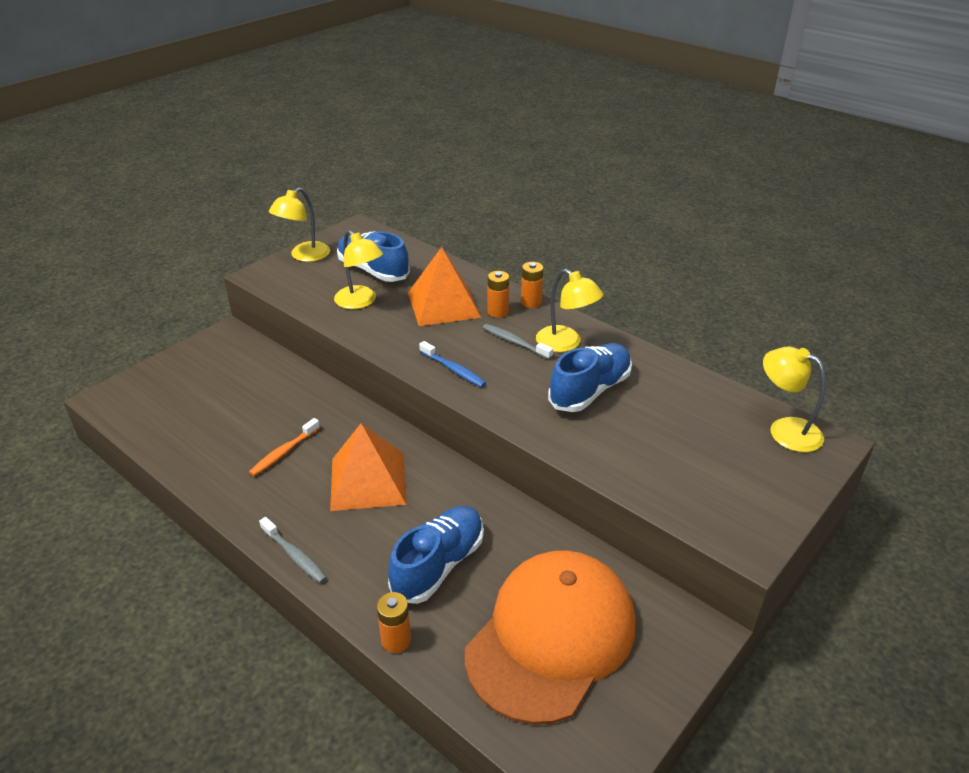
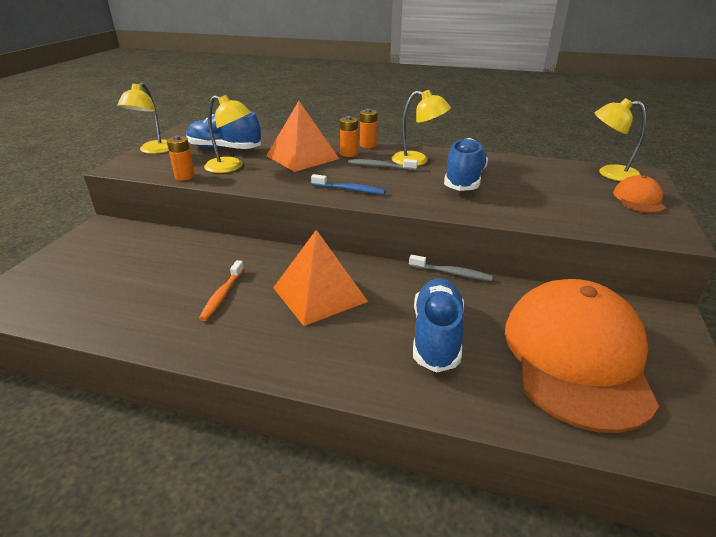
camera: 25 degrees left, 5 degrees down
grey toothbrush [259,517,327,584] -> grey toothbrush moved to [409,255,493,281]
orange battery [377,592,411,653] -> orange battery moved to [167,136,195,180]
none -> orange cap [613,175,666,213]

